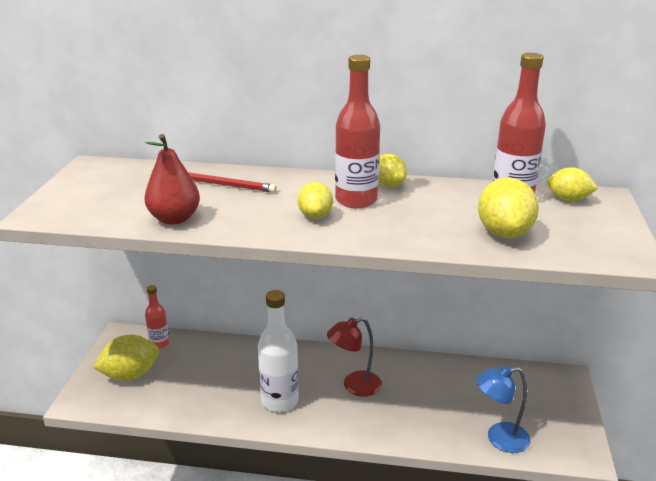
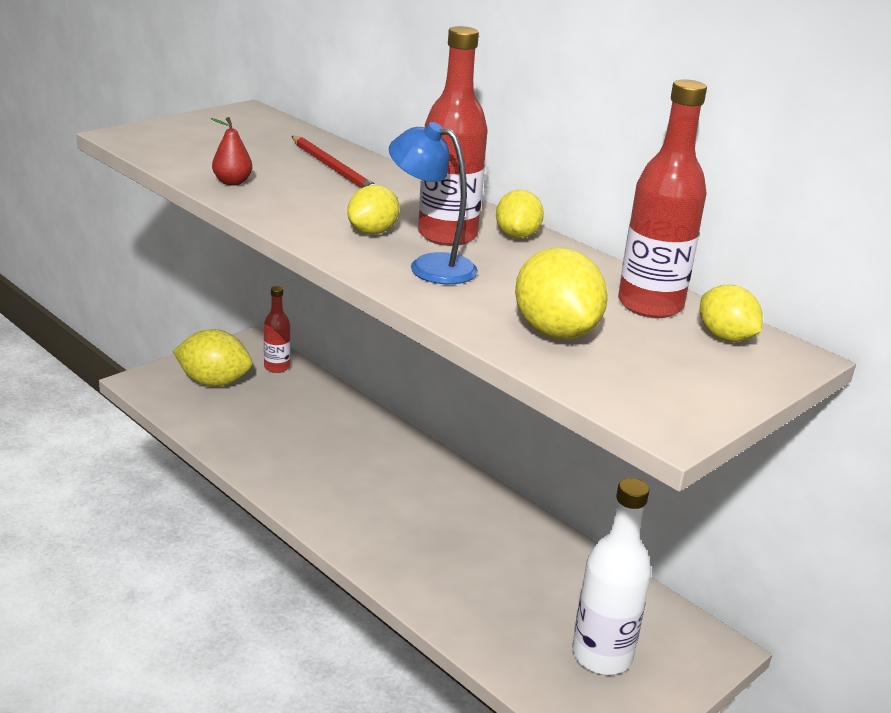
camera: 35 degrees right, 0 degrees up
red pear [145,134,200,225] -> red pear [211,117,252,185], size x0.59
white bottle [258,290,299,412] -> white bottle moved to [572,478,651,675]
red lamp [327,317,382,397] -> none
blue lamp [476,366,531,453] -> blue lamp moved to [389,122,478,284]
yellow lemon [478,178,539,238] -> yellow lemon turned 60 degrees counterclockwise [515,248,608,339]

